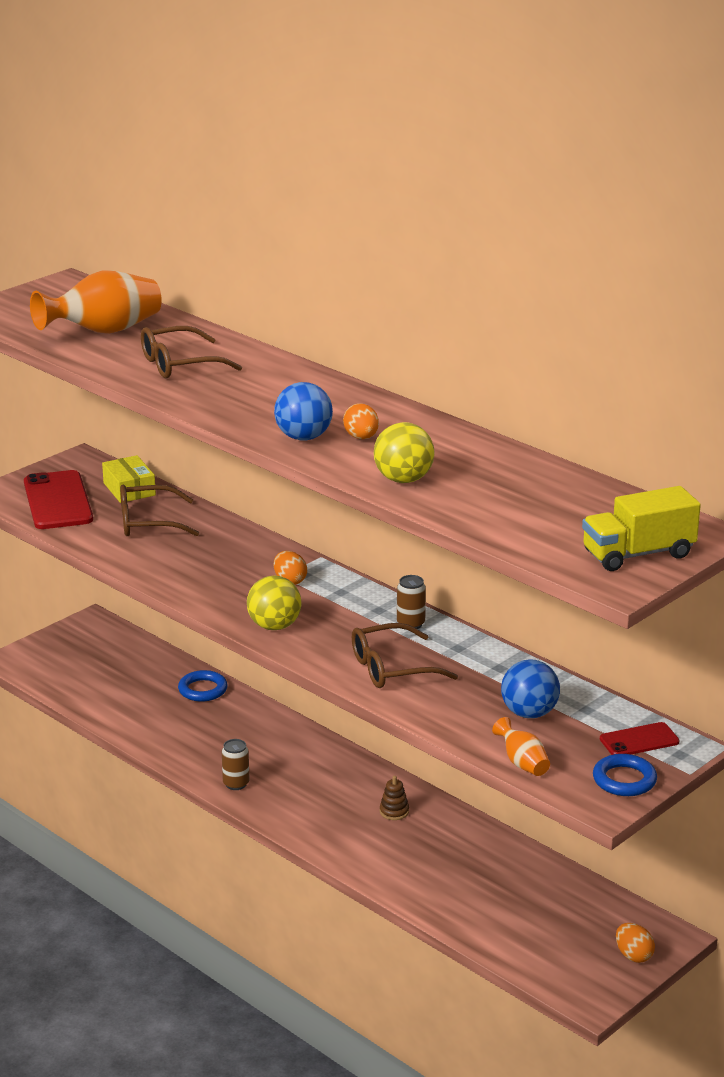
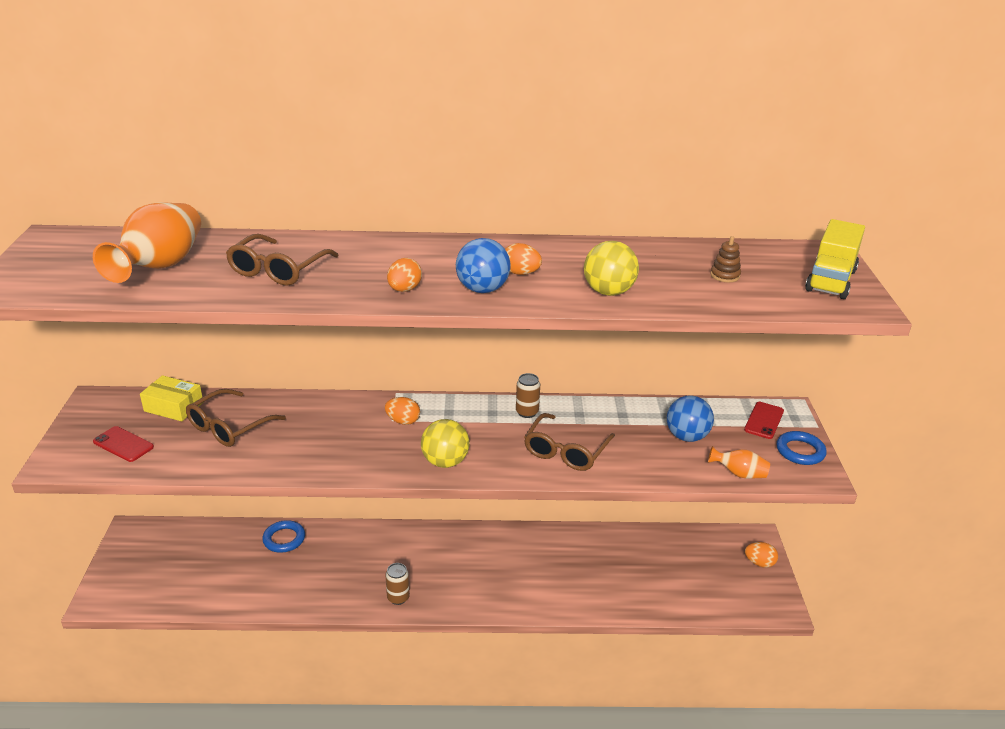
camera: 45 degrees left, 5 degrees up
red phone [24,470,93,529] -> red phone [93,426,154,462], size x0.54
brown stacking toy [380,776,409,820] -> brown stacking toy moved to [710,236,741,282]
none -> orange egg [387,258,422,292]

